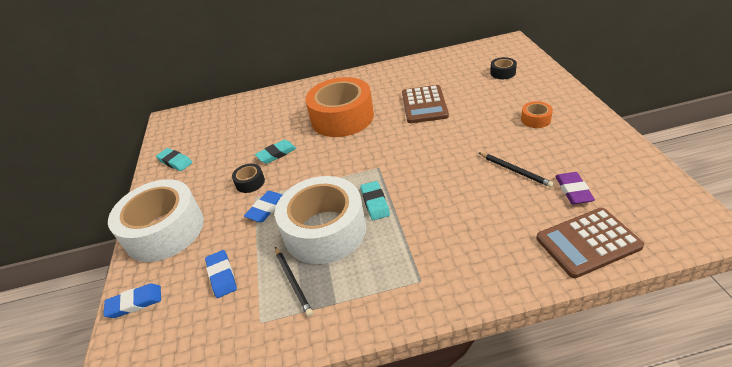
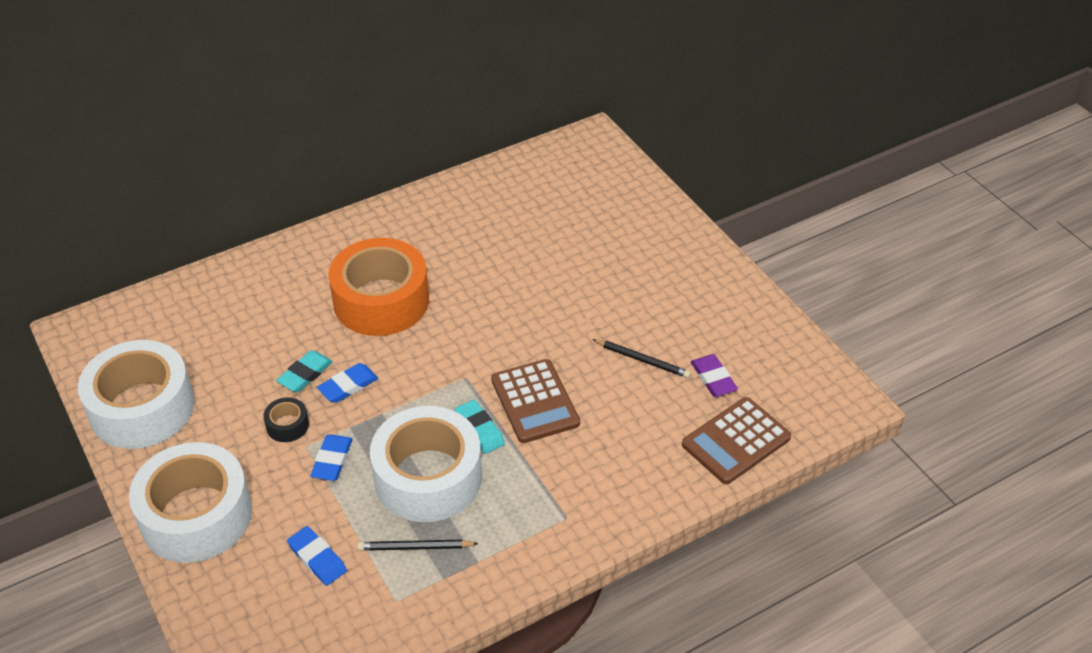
camera: 25 degrees left, 5 degrees up
blue eraser [104,283,161,318] -> blue eraser moved to [317,363,378,403]
turquoise eraser [156,148,193,171] -> white tape [78,340,194,449]
black pencil [275,247,313,317] -> black pencil turned 135 degrees clockwise [357,540,479,551]
brown calculator [402,85,449,123] -> brown calculator moved to [491,359,580,443]
black tape [490,57,517,79] -> none
orange tape [521,101,553,128] -> none

